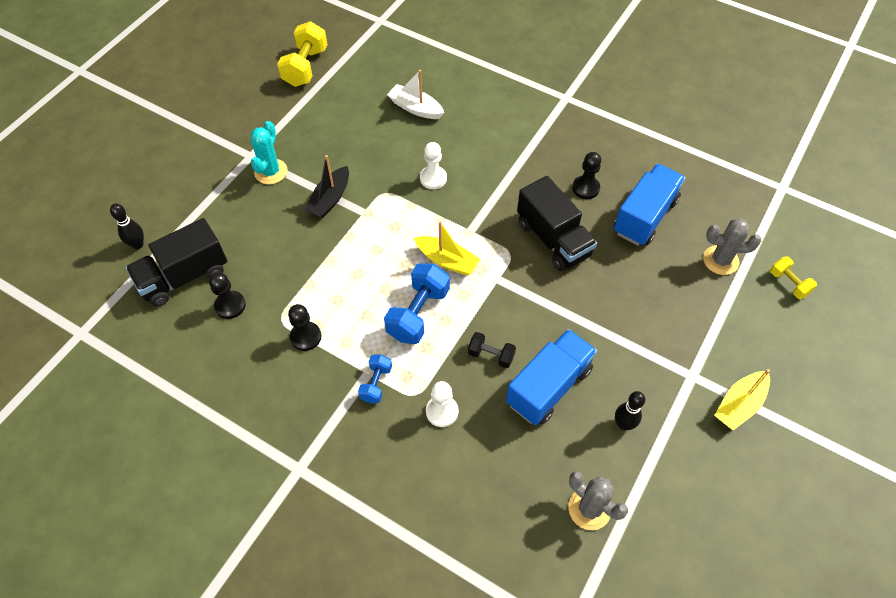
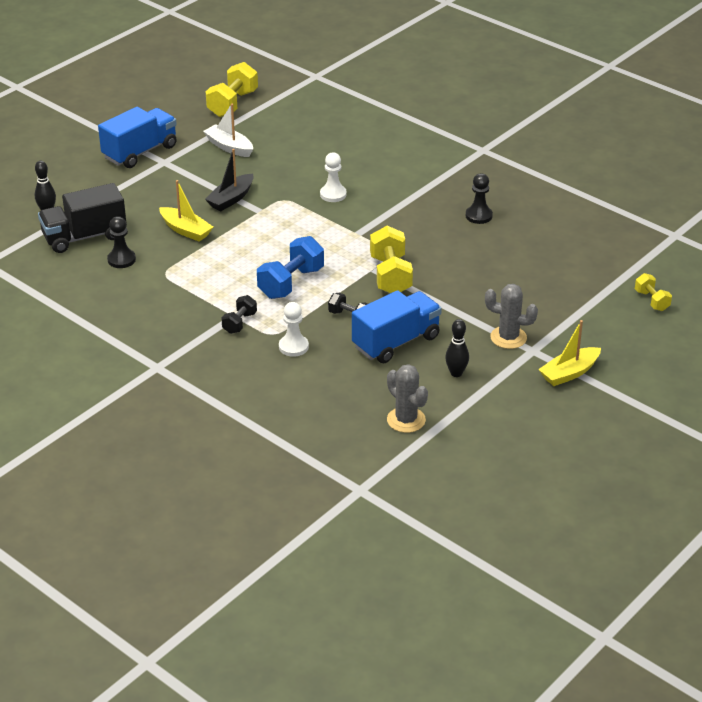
camera: 10 degrees right, 20 degrees down
turquoise cactus [251,121,288,184] -> none
black pawn [288,304,321,351] -> none
blue dumbbell [358,354,392,403] -> black dumbbell [221,295,257,334]
white boat [387,70,444,119] -> white boat moved to [203,104,253,157]
yellow boat [414,221,480,275] -> yellow boat moved to [159,180,213,242]
black truck [517,176,597,271] -> none
blue truck [614,164,685,246] -> blue truck moved to [98,107,177,168]
grey cactus [703,218,761,275] -> grey cactus moved to [485,284,538,349]
none -> yellow dumbbell [370,226,413,293]

